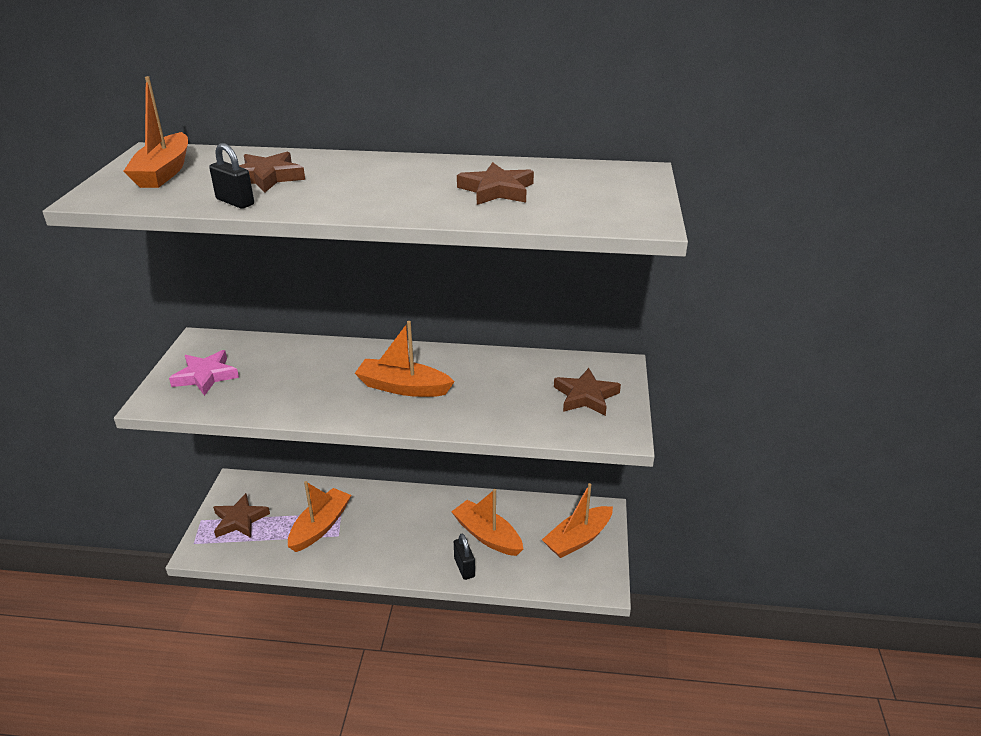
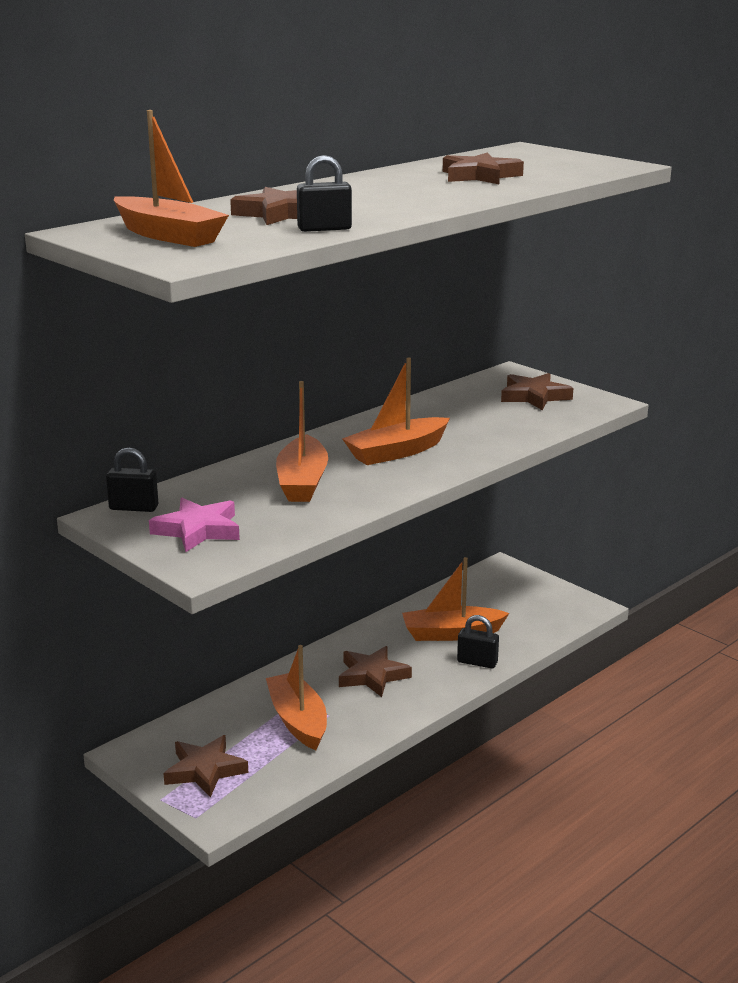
camera: 50 degrees left, 10 degrees down
orange boat [542,483,613,558] -> orange boat moved to [276,381,328,502]
none -> black padlock [106,447,158,512]
none -> brown star [339,646,412,697]

